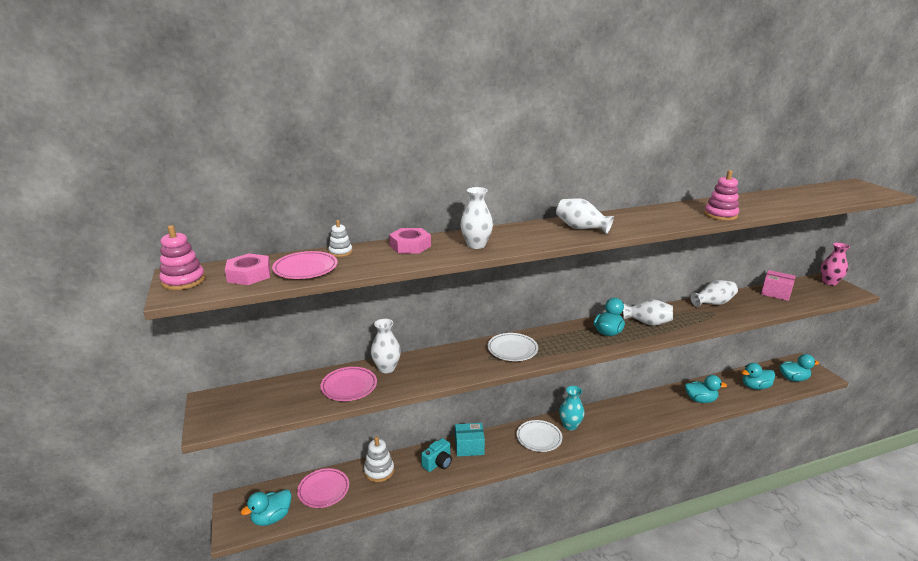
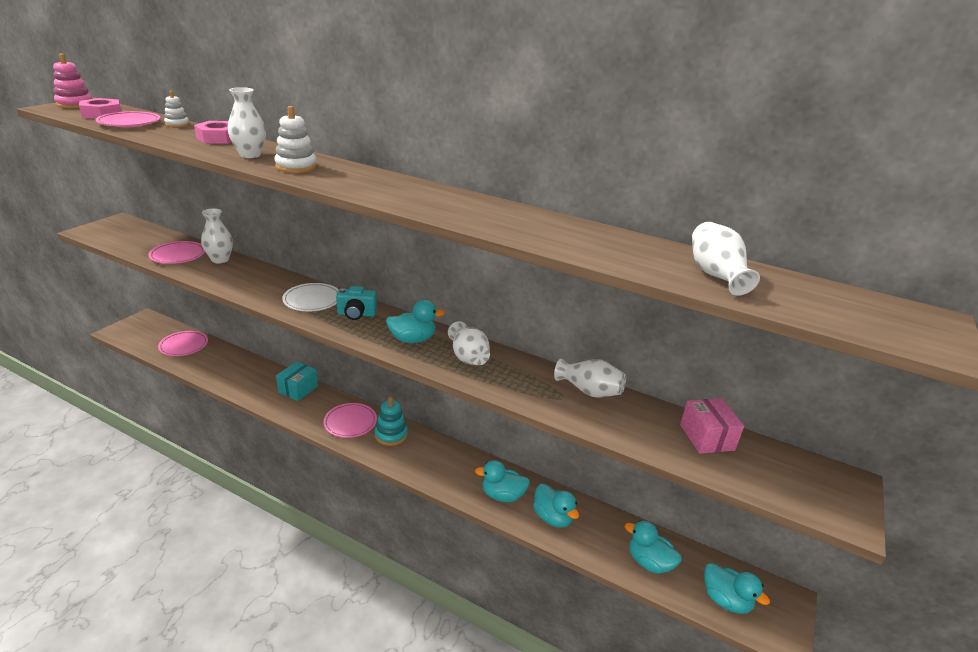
camera: 45 degrees right, 5 degrees up
turquoise duck [241,489,292,526] -> turquoise duck moved to [475,460,530,502]
white stacking toy [364,436,394,482] -> white stacking toy moved to [274,106,317,173]
turquoise camera [421,438,452,472] -> turquoise camera moved to [336,286,377,320]
turquoise box [455,423,485,457] -> turquoise box turned 75 degrees clockwise [276,361,318,401]
white plate [517,420,562,452] -> pink plate [324,403,377,438]
white vase [556,198,614,234] -> white vase moved to [692,222,760,296]
turquoise vase [559,386,584,430] -> turquoise stacking toy [375,397,408,446]
pink stacking toy [704,170,739,221] -> none
pink vase [821,243,850,286] -> none

